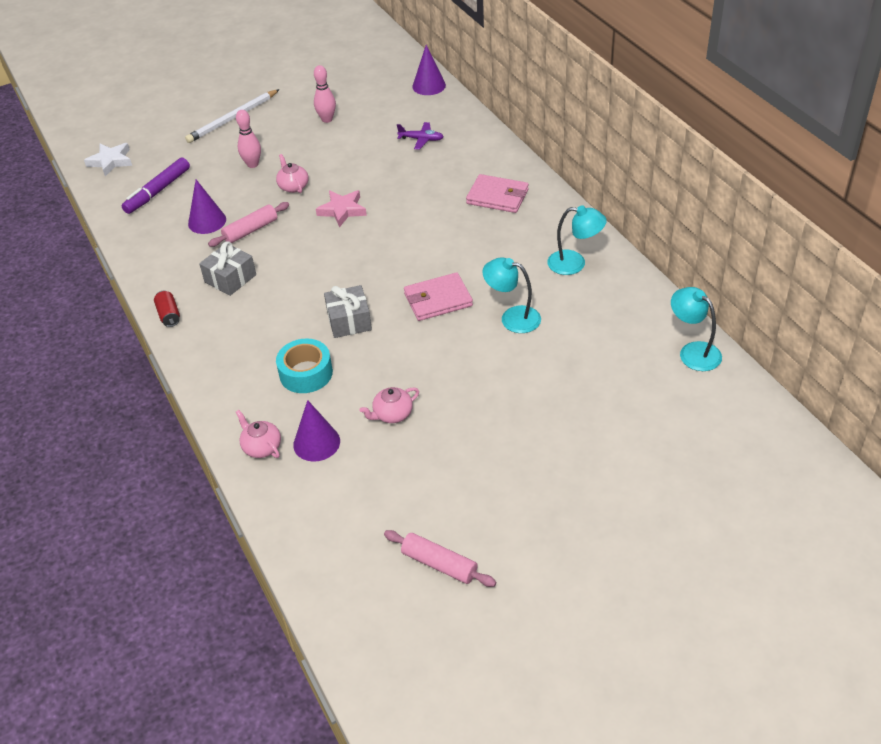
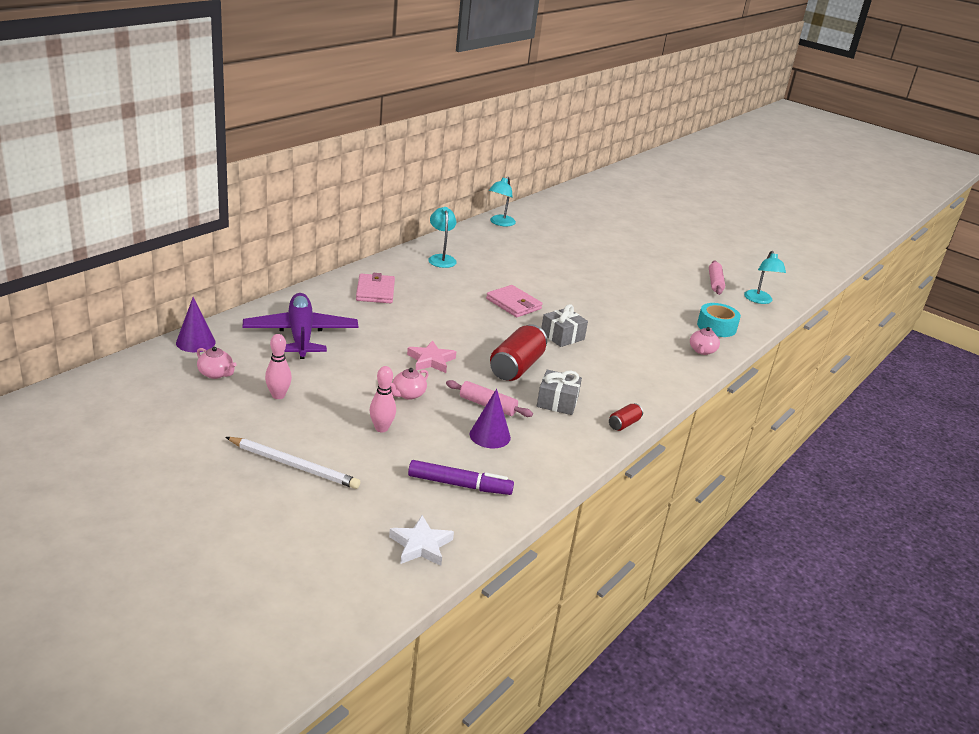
camera: 120 degrees left, 15 degrees down
turquoise tape [276,338,333,393] -> turquoise tape moved to [697,303,741,337]
purple cone [293,400,340,462] -> none
pink teapot [359,387,419,423] -> pink teapot moved to [197,347,236,379]
purple plane [397,122,444,150] -> purple plane [243,293,359,359], size x2.39
turquoise lamp [482,257,541,333] -> turquoise lamp moved to [744,251,786,304]
none -> red can [490,324,547,381]

